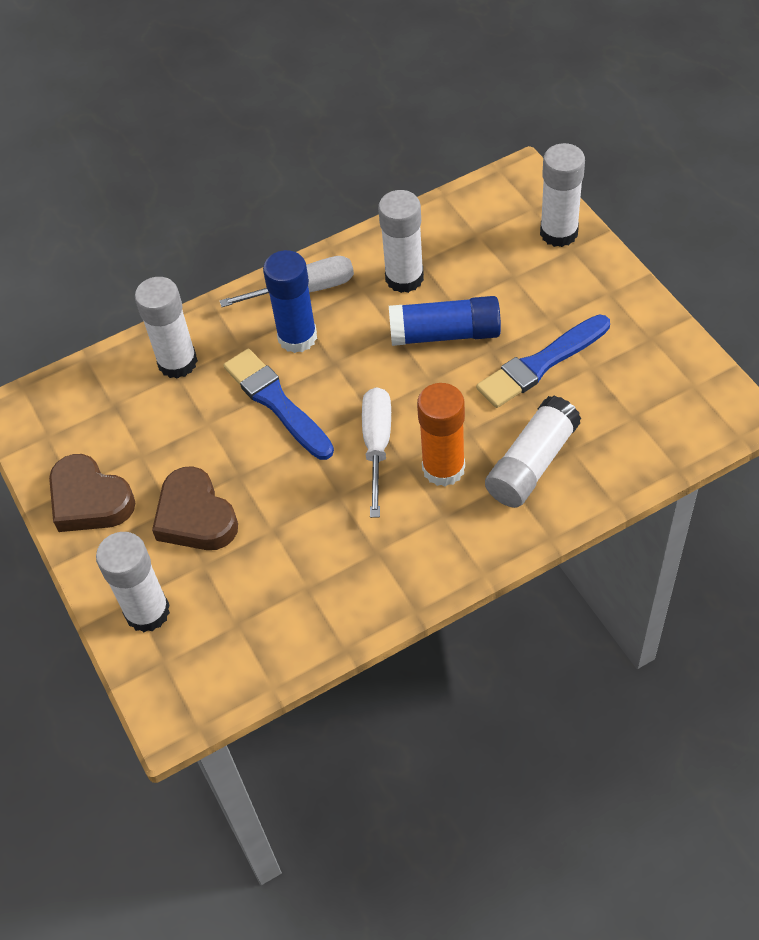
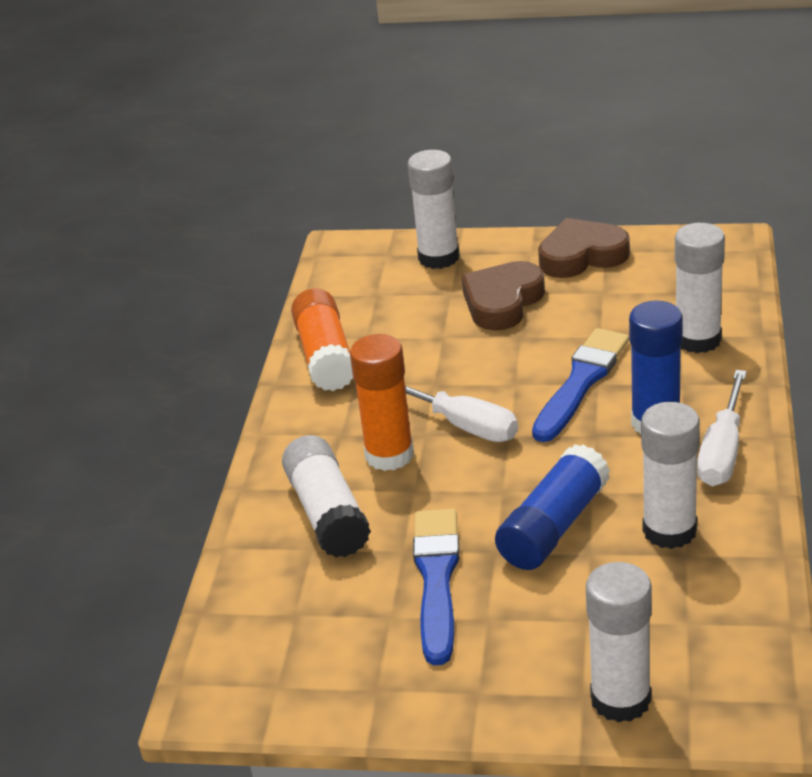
camera: 125 degrees right, 20 degrees down
brown heart [152,466,238,550] -> brown heart turned 60 degrees counterclockwise [461,261,545,331]
blue brush [223,349,334,460] -> blue brush turned 60 degrees counterclockwise [532,328,629,442]
none -> orange glue stick [291,288,353,391]

